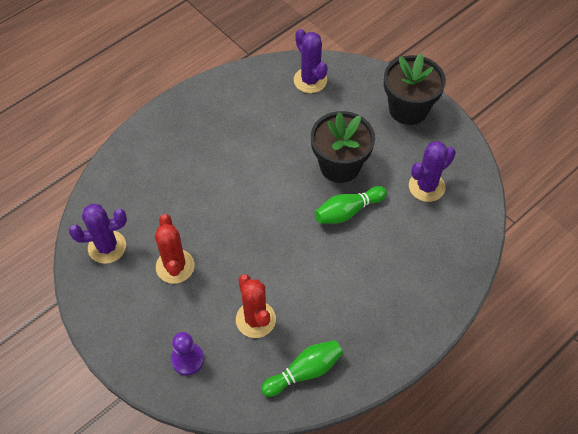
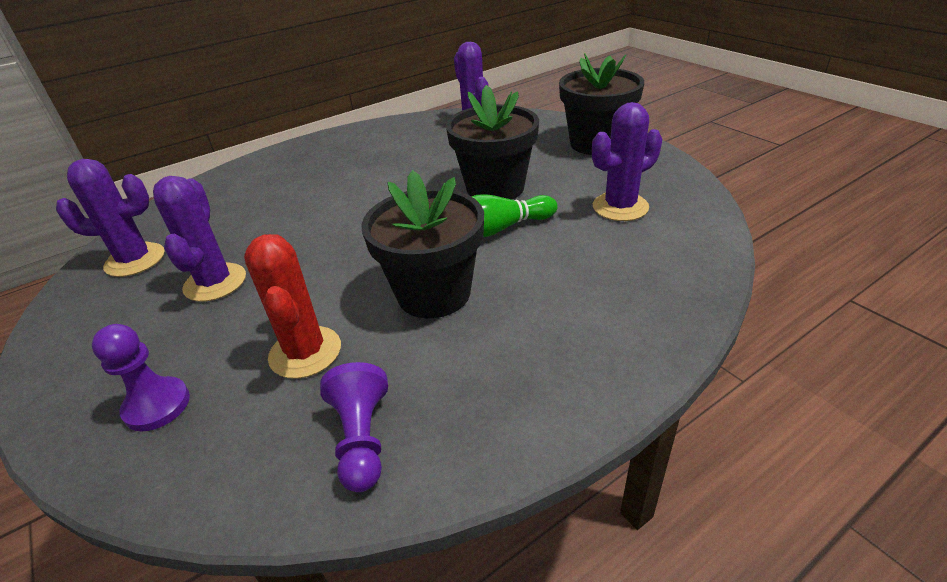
camera: 10 degrees right, 20 degrees down
red cactus [155,214,195,284] -> purple cactus [153,176,246,302]
green bowling pin [261,340,343,397] -> purple pawn [320,362,388,492]
none -> black flower pot [361,170,484,318]

